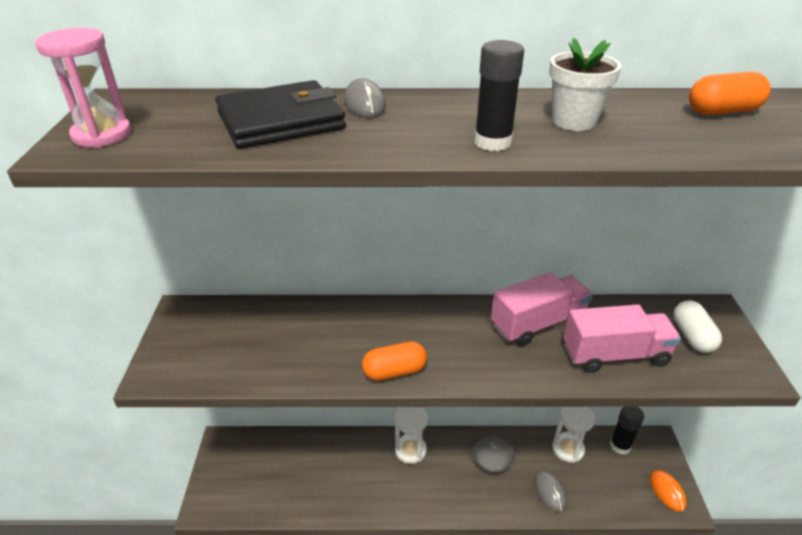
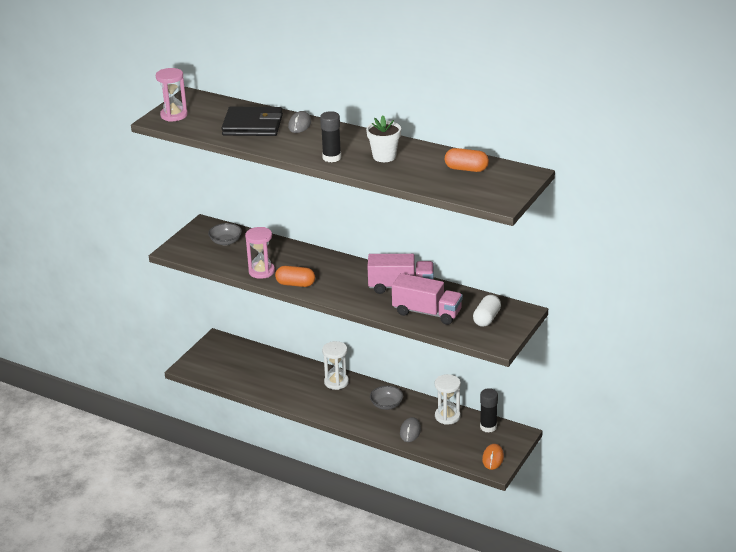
camera: 30 degrees right, 5 degrees down
none -> grey bowl [208,223,242,246]
none -> pink hourglass [245,227,275,279]

